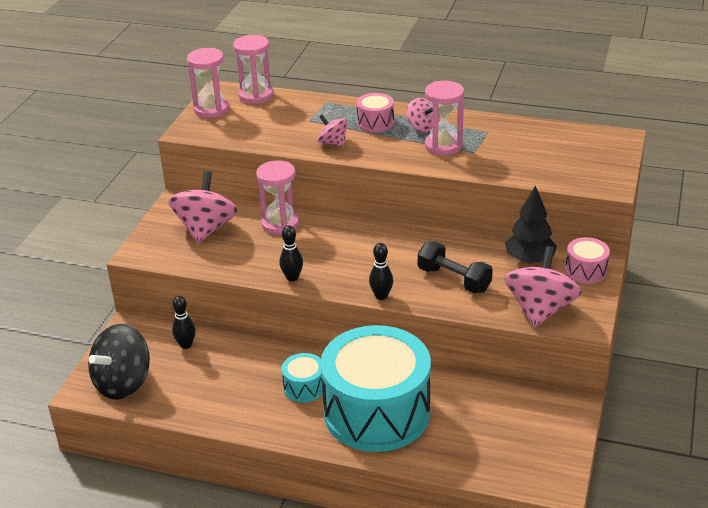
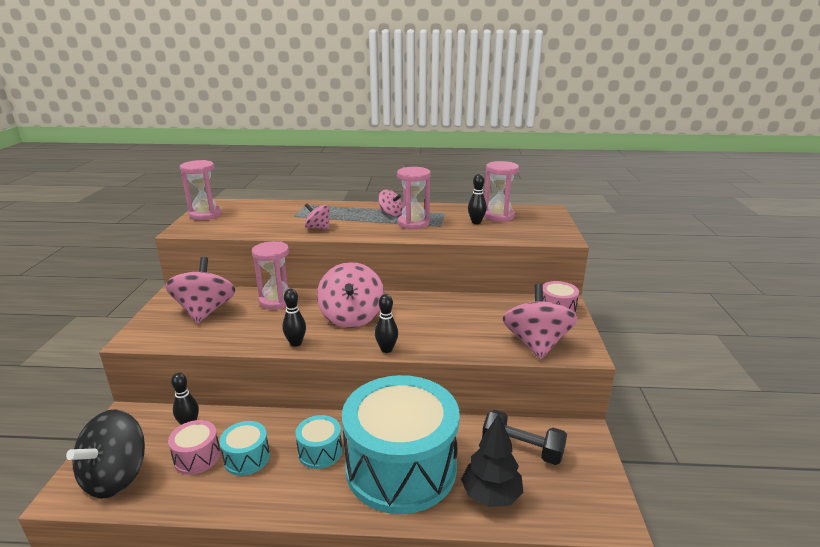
camera: 15 degrees left, 10 degrees down
pink hourglass [233,35,273,104] -> pink hourglass moved to [484,161,519,222]
pink drum [357,93,394,132] -> pink drum moved to [168,420,221,475]
black dumbbell [418,242,493,293] -> black dumbbell moved to [482,410,567,465]
black tree [505,185,557,264] -> black tree moved to [461,414,523,507]
none -> turquoise drum [220,421,270,476]
none -> pink spinning top [317,262,384,328]
none -> black bowling pin [468,174,487,224]

